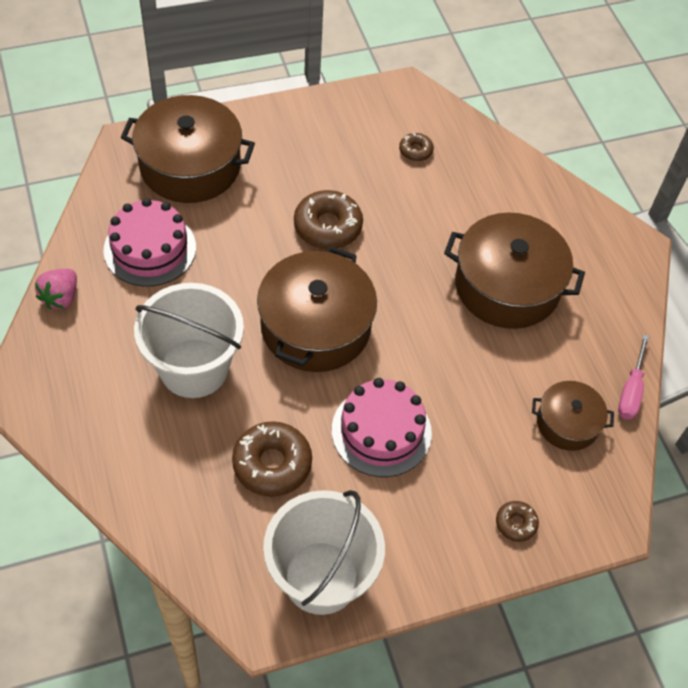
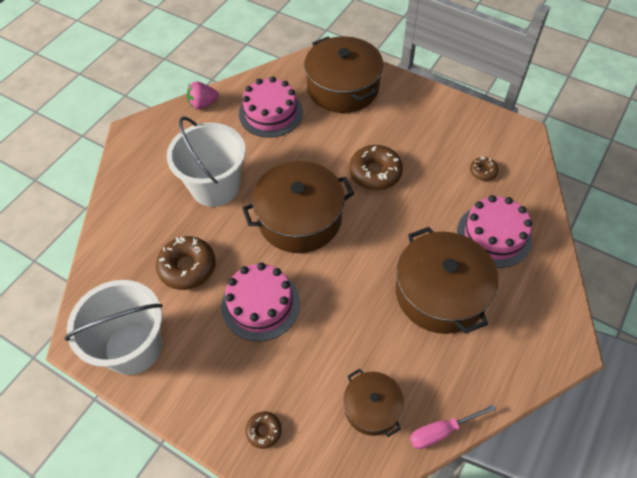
camera: 55 degrees right, 0 degrees up
none -> pink cake [457,195,532,268]

